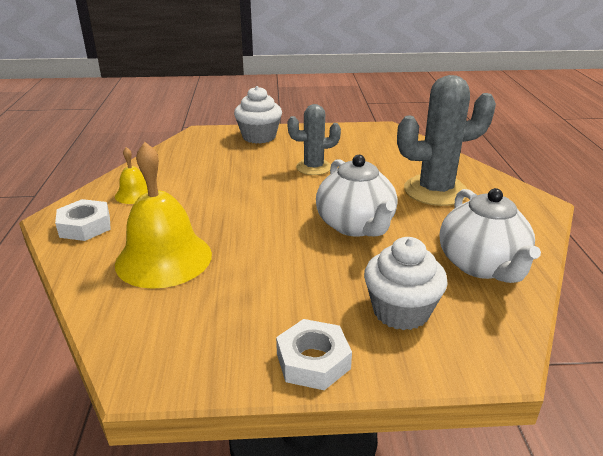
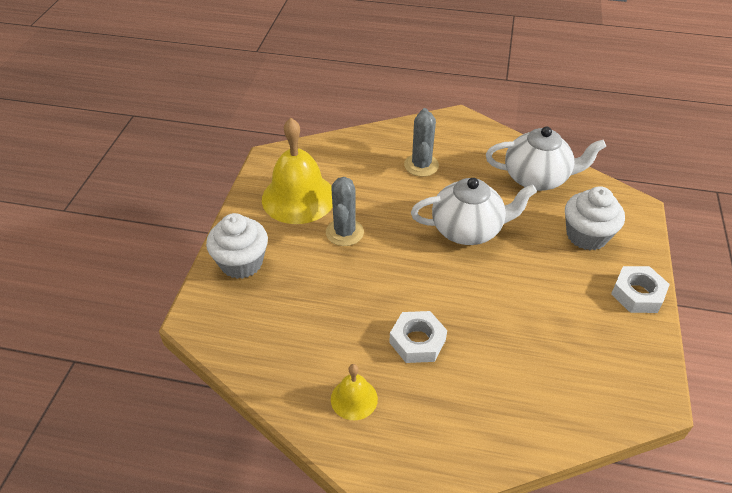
camera: 75 degrees left, 15 degrees up
white nut [55,199,111,241] -> white nut moved to [389,311,447,363]
yellow bell [115,142,212,289] -> yellow bell moved to [262,118,333,224]
grey cactus [397,75,496,206] -> grey cactus [404,108,439,177], size x0.61

